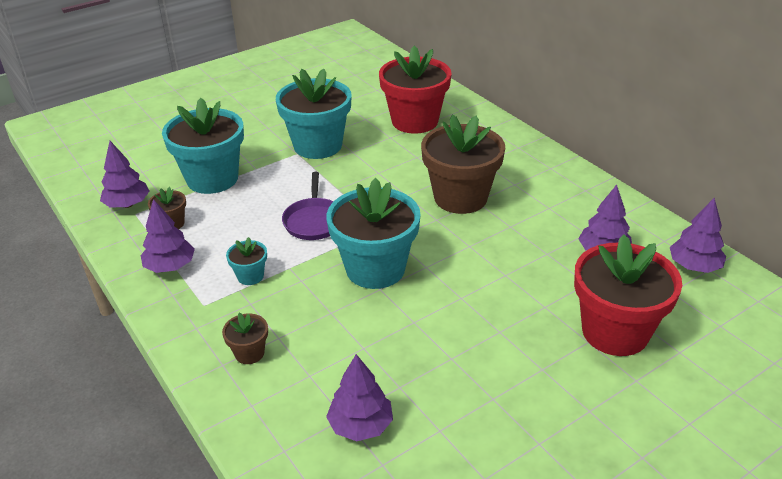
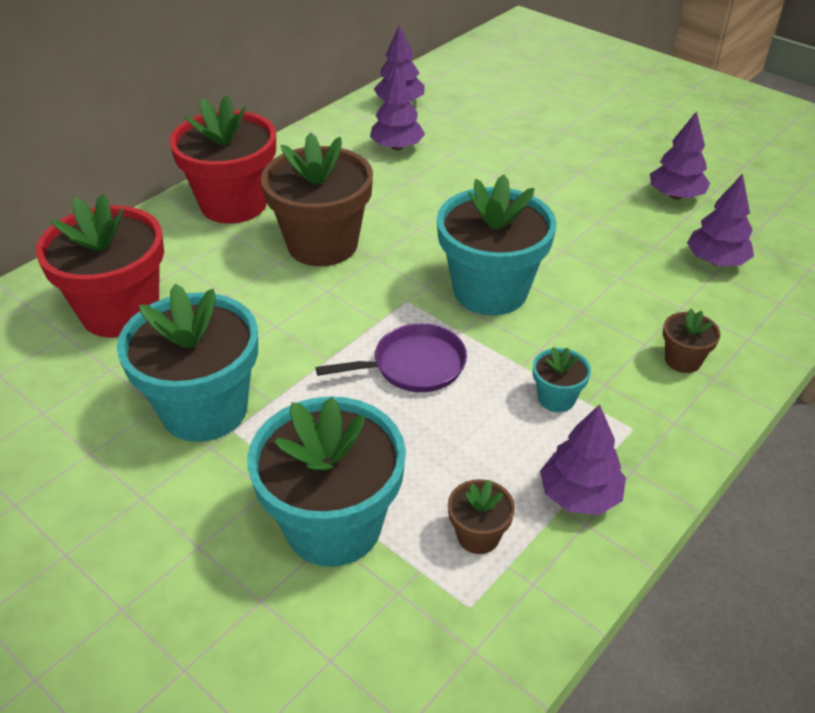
camera: 105 degrees left, 5 degrees up
purple tree [100,141,149,208] -> purple tree moved to [650,111,710,199]
red flower pot [574,235,682,356] -> red flower pot moved to [169,95,276,224]

